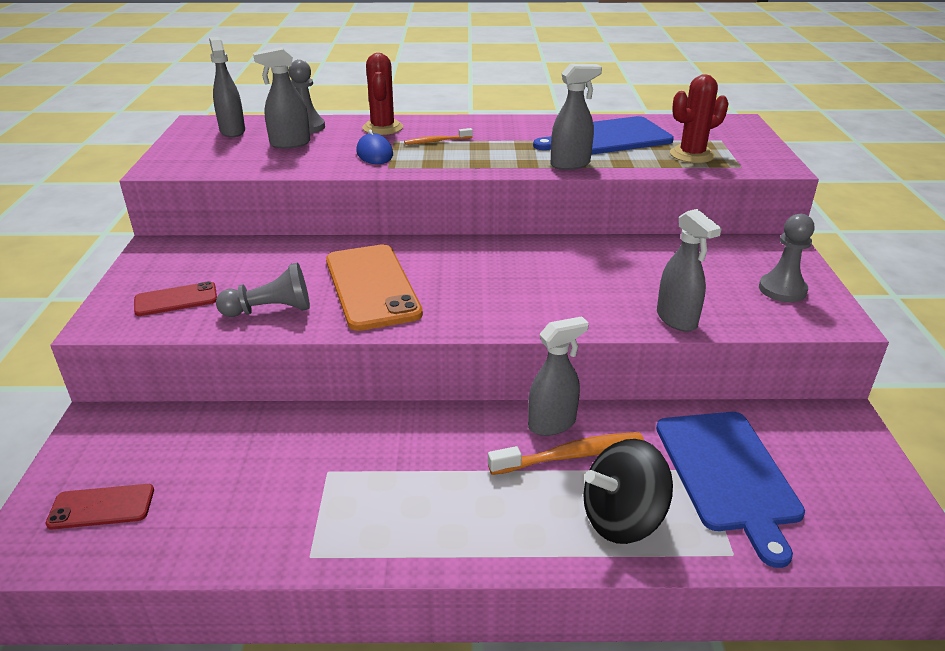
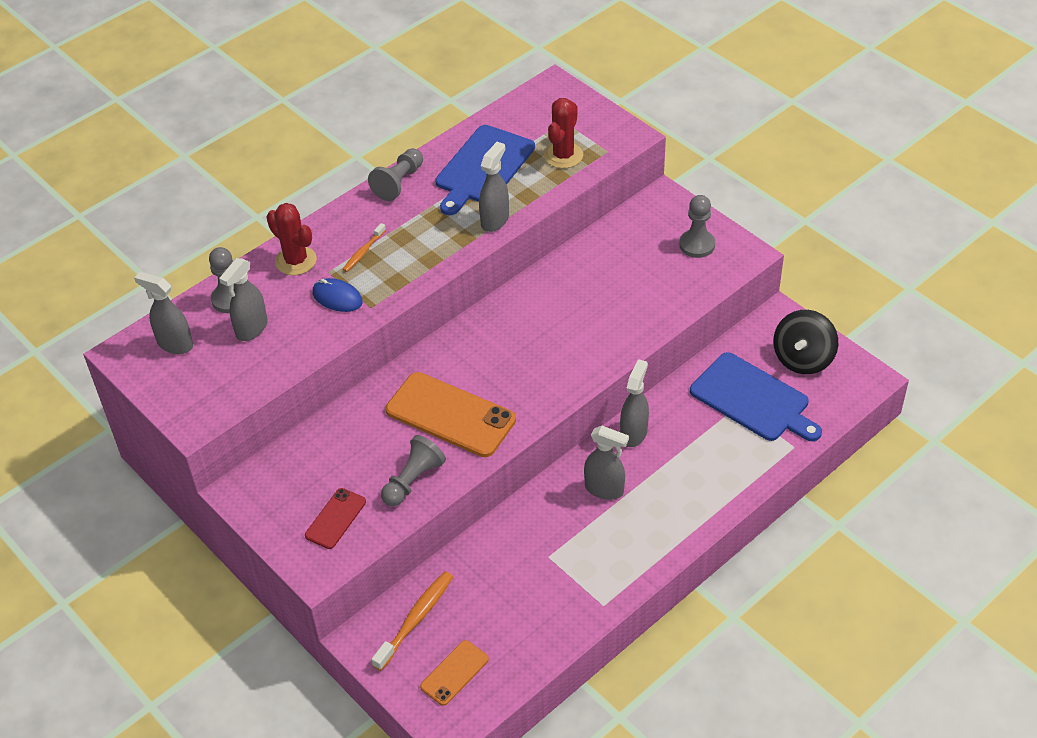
camera: 40 degrees left, 15 degrees up
red phone [46,484,154,530] -> orange phone [420,640,489,706]
orange toothbrush [488,432,644,475] -> orange toothbrush moved to [371,571,453,671]
black spinning top [583,439,673,544] -> black spinning top moved to [773,310,838,374]
grey spray bottle [657,209,722,332] -> grey spray bottle moved to [584,426,629,500]
none -> grey pawn [368,148,423,201]

